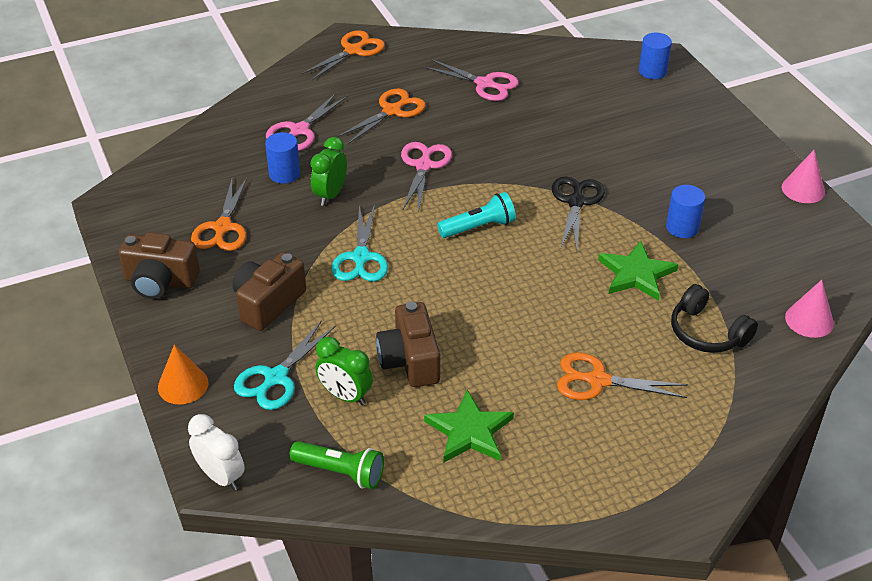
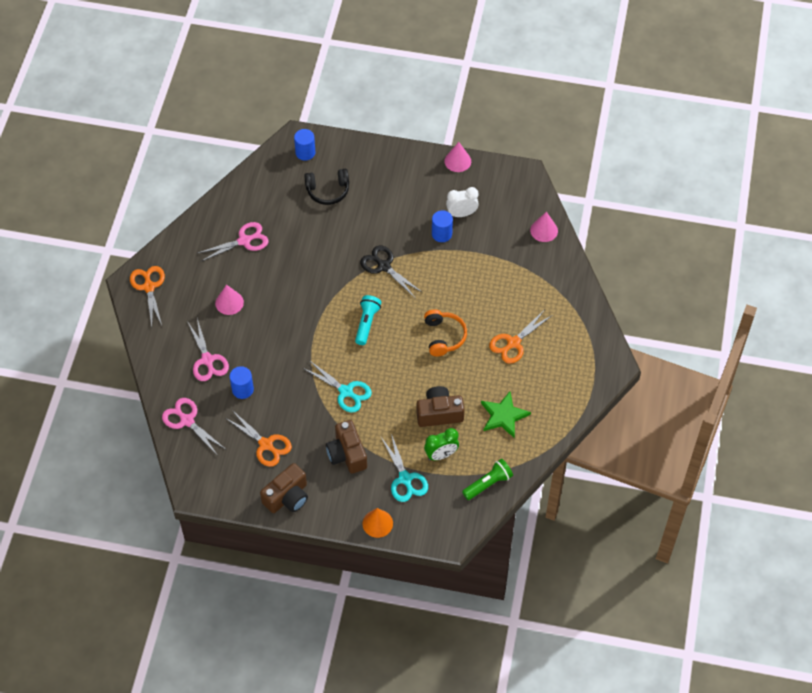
camera: 55 degrees left, 15 degrees up
white clock [188,414,245,490] -> white clock moved to [446,187,479,217]
green clock [310,137,347,206] -> none
orange scissors [337,89,426,144] -> pink cone [215,285,244,315]
brown camera [376,302,440,387] -> brown camera turned 150 degrees clockwise [416,386,465,427]
pink scissors [401,142,452,213] -> pink scissors moved to [162,398,225,456]
green star [598,241,678,301] -> none
black headphones [671,284,758,353] -> black headphones moved to [304,169,349,205]
none -> orange headphones [424,309,467,357]

